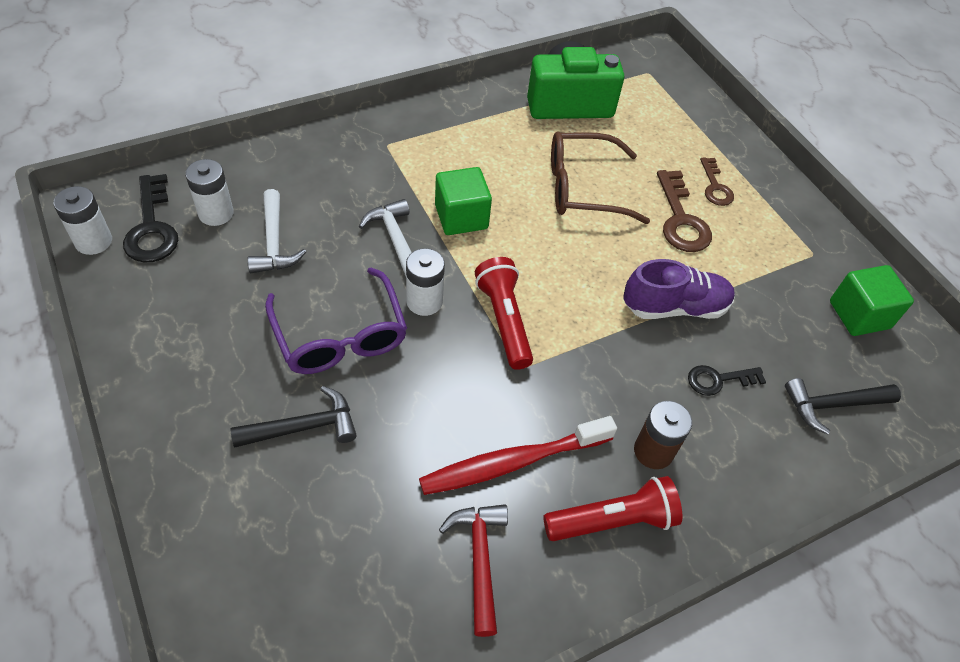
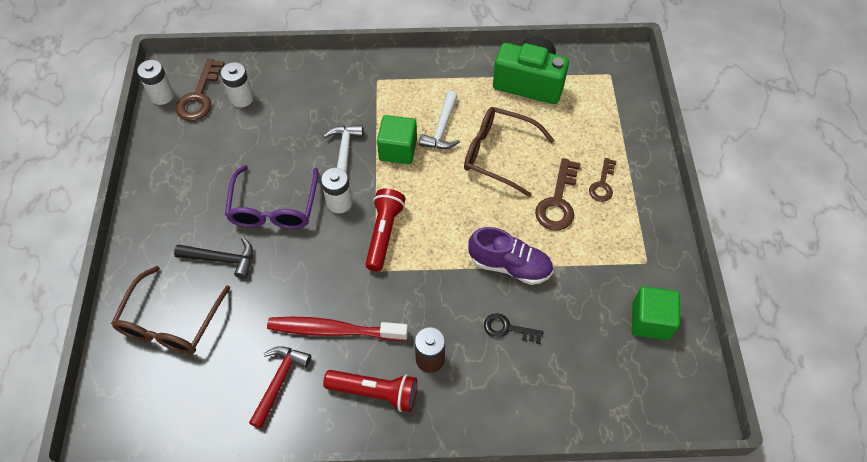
camera: 30 degrees right, 5 degrees up
black key [123,174,178,263] -> brown key [175,59,225,121]
white hammer [247,189,306,273] -> white hammer moved to [419,91,460,149]
black hammer [785,378,901,435] -> none
none -> brown glasses [111,266,230,354]

